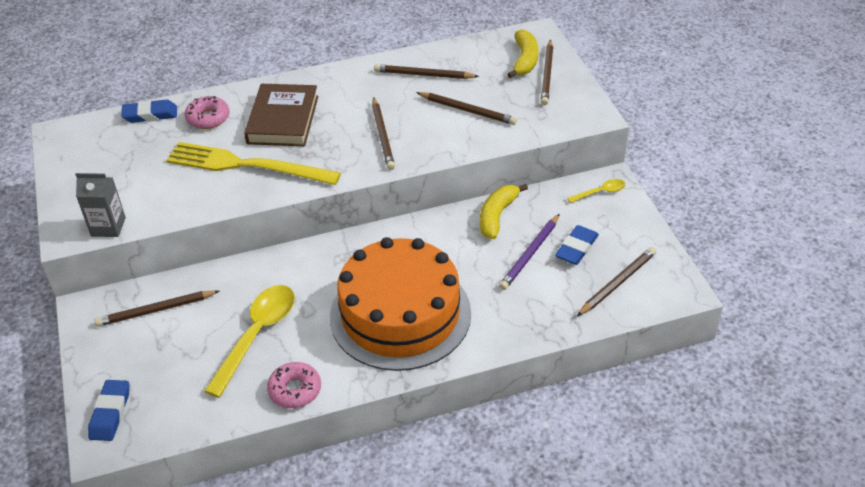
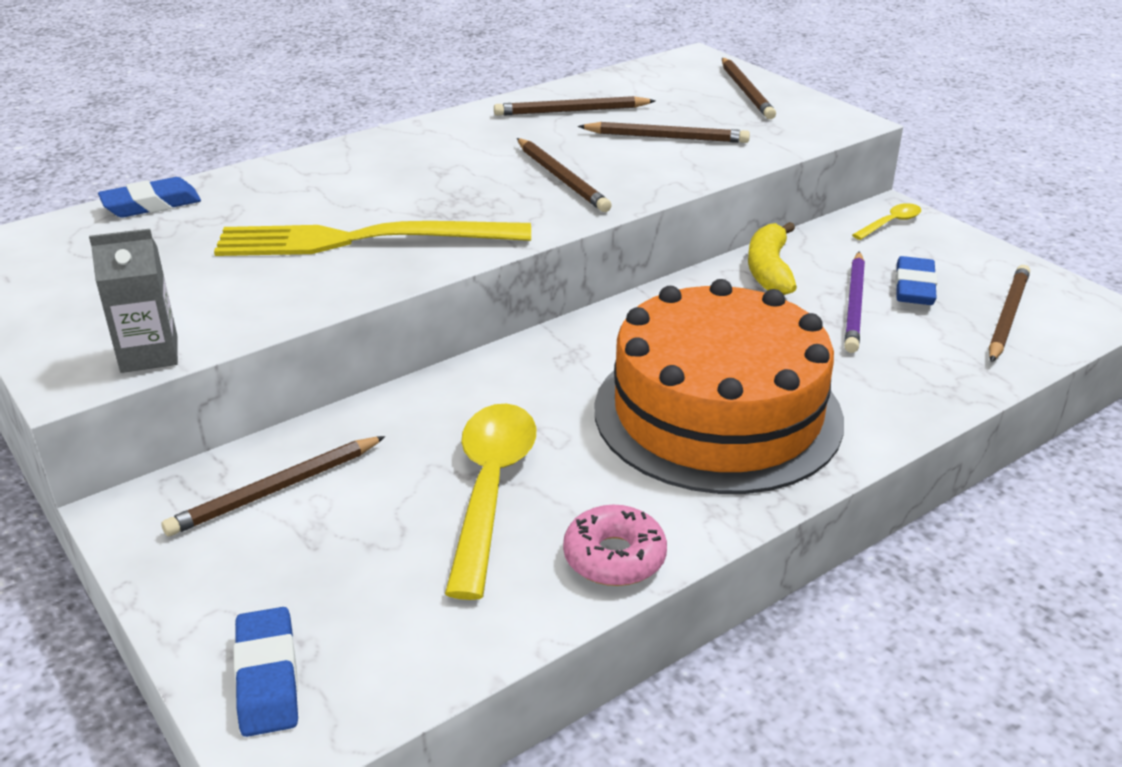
camera: 20 degrees left, 10 degrees down
pink donut [185,96,229,129] -> none
brown book [244,84,318,146] -> none
yellow banana [507,29,538,78] -> none

